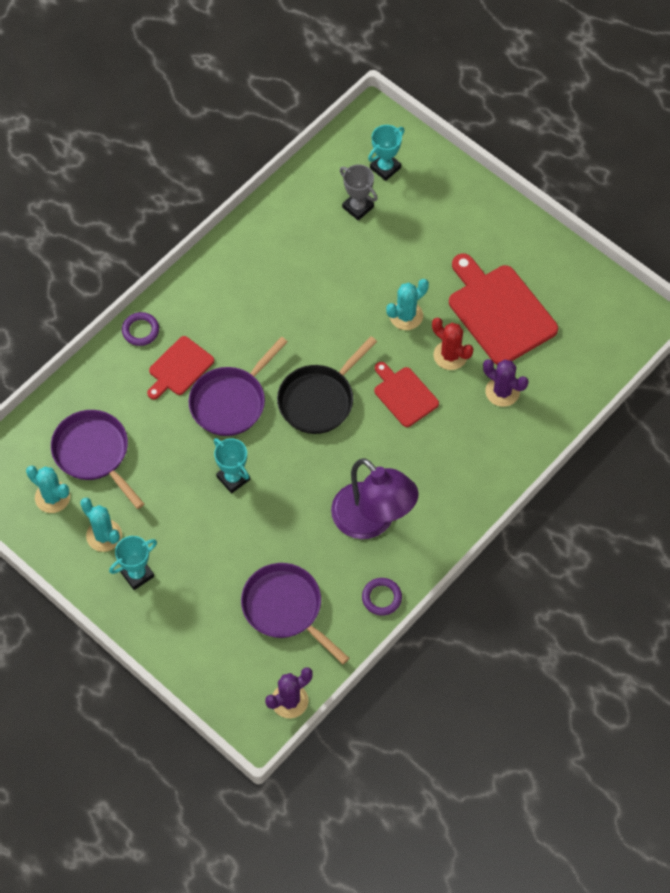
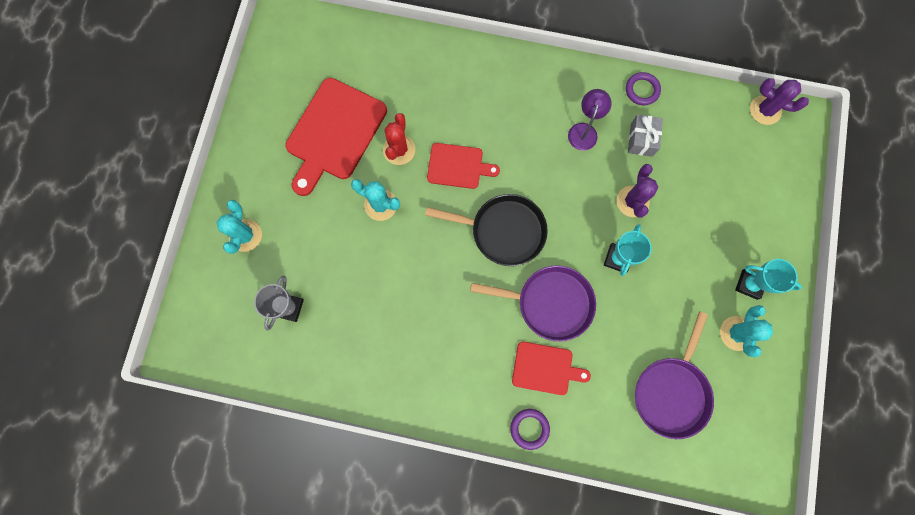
camera: 120 degrees left, 15 degrees up
turquoise cactus [26,466,70,513] -> turquoise cactus moved to [216,200,262,254]
purple pan [241,563,349,664] -> none
purple lamp [331,458,419,539] -> purple lamp [568,89,612,151], size x0.52
turquoise trophy [368,125,404,181] -> none
red cutting board [374,362,439,427] -> red cutting board turned 105 degrees counterclockwise [427,143,500,189]
purple cactus [483,359,528,407] -> purple cactus moved to [617,164,658,218]
none -> grey gift [628,115,663,157]

